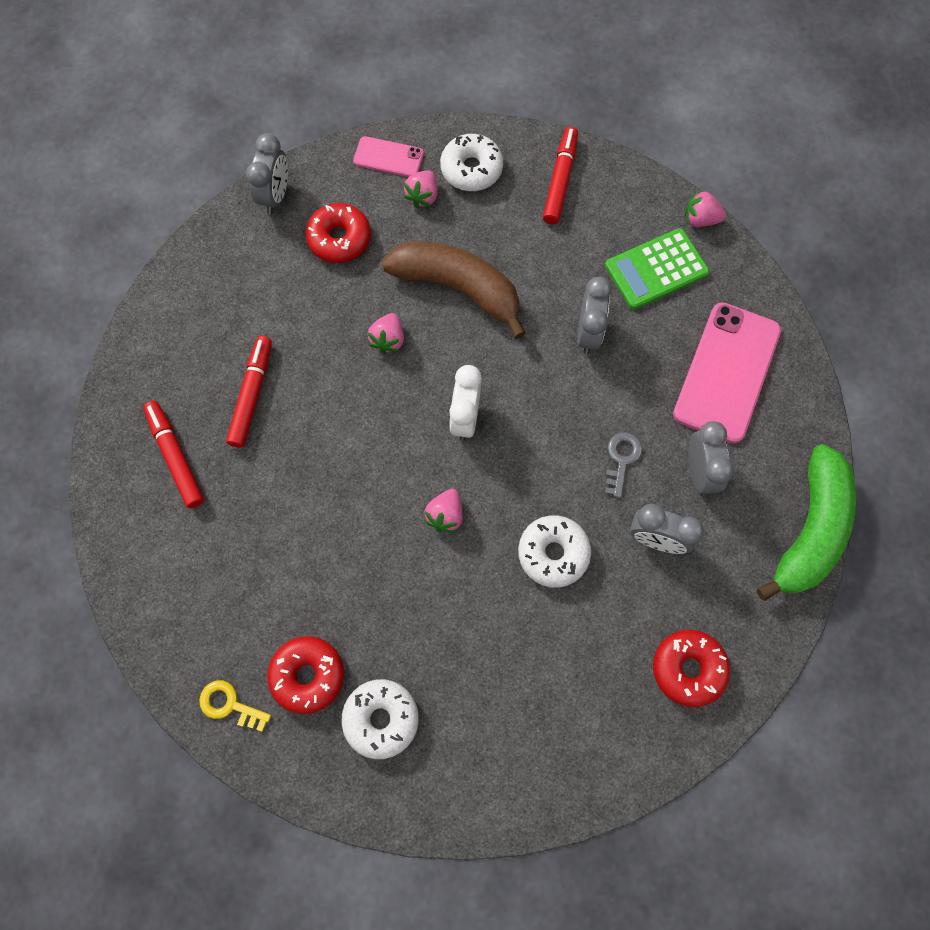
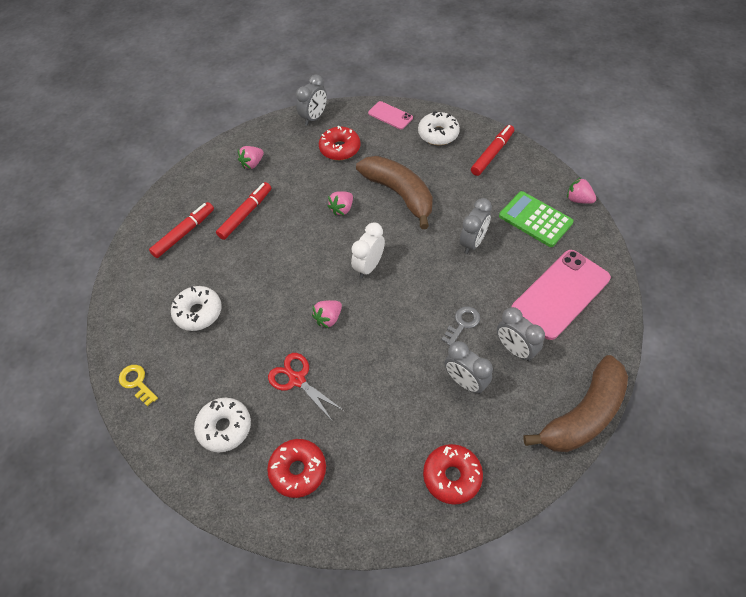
camera: 25 degrees right, 15 degrees down
red marker [143,401,204,508] -> red marker turned 45 degrees clockwise [149,202,214,258]
red donut [267,636,344,714] -> red donut moved to [267,439,326,498]
pink strawberry [403,170,437,208] -> pink strawberry moved to [238,146,264,169]
white donut [518,515,591,588] -> white donut moved to [171,286,222,331]
green calculator [605,228,709,309] -> green calculator turned 45 degrees clockwise [499,191,574,247]
grey clock [688,421,734,496] -> grey clock turned 120 degrees clockwise [497,307,545,361]
green banana [757,444,856,601] -> brown banana [523,355,628,452]
none -> red scissors [268,353,344,422]

